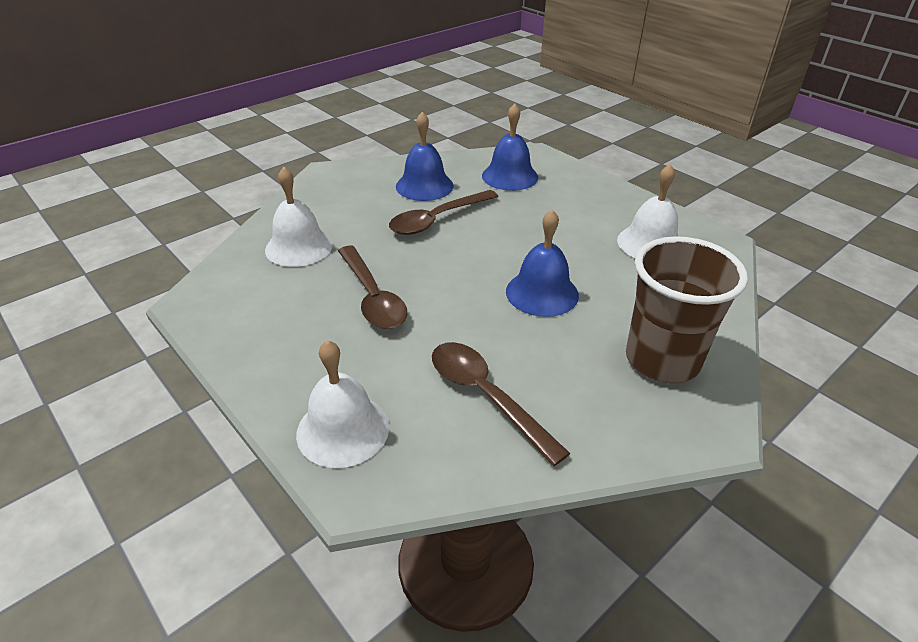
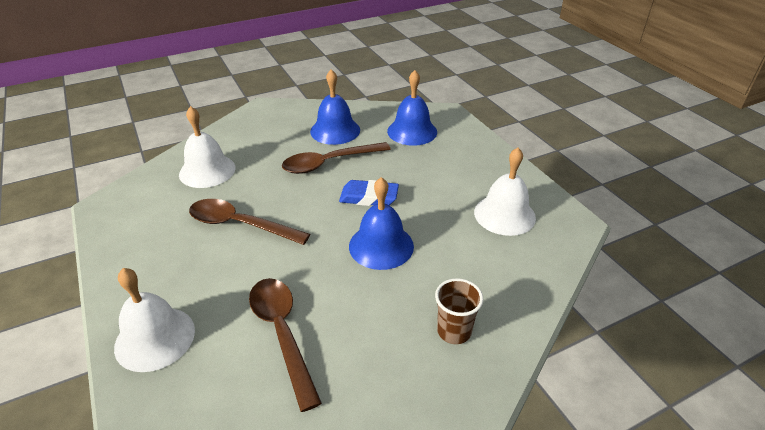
camera: 15 degrees right, 0 degrees up
brown spoon [338,246,407,329] -> brown spoon turned 120 degrees clockwise [189,199,310,245]
brown cup [626,236,748,383] -> brown cup [435,278,483,344], size x0.50
none -> blue eraser [339,180,399,206]

